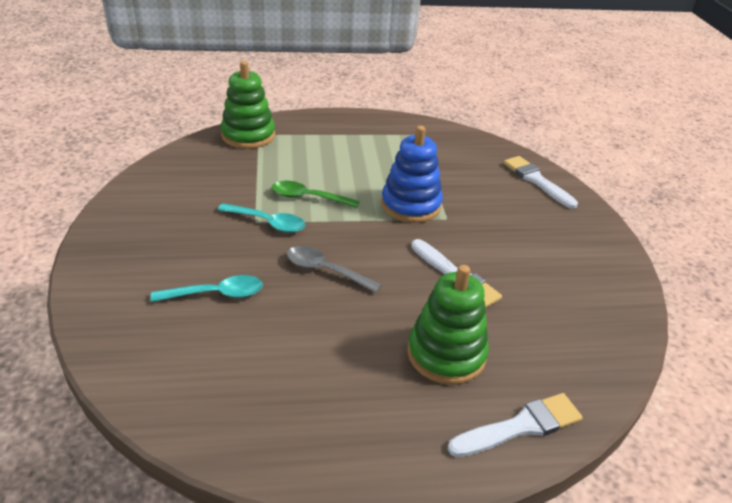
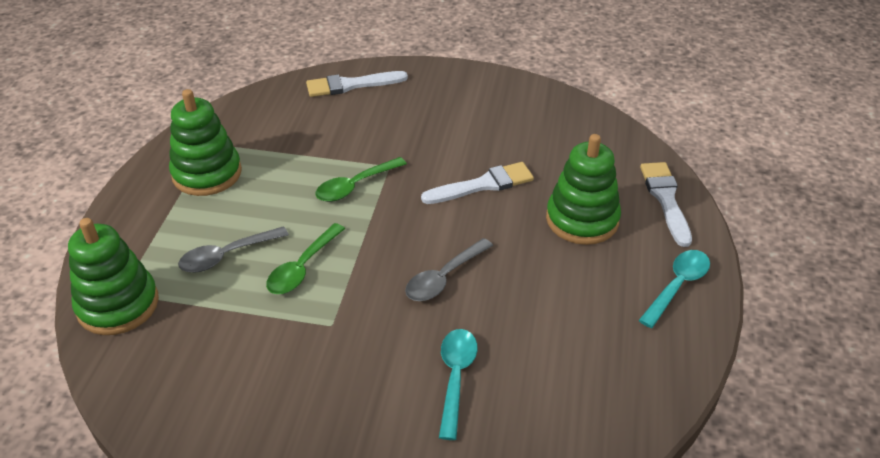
camera: 70 degrees left, 5 degrees up
turquoise spoon [217,203,305,233] -> turquoise spoon moved to [639,250,710,328]
blue stacking toy [381,126,443,223] -> green spoon [315,157,407,202]
none -> green stacking toy [169,89,242,196]
none -> grey spoon [178,226,289,273]

